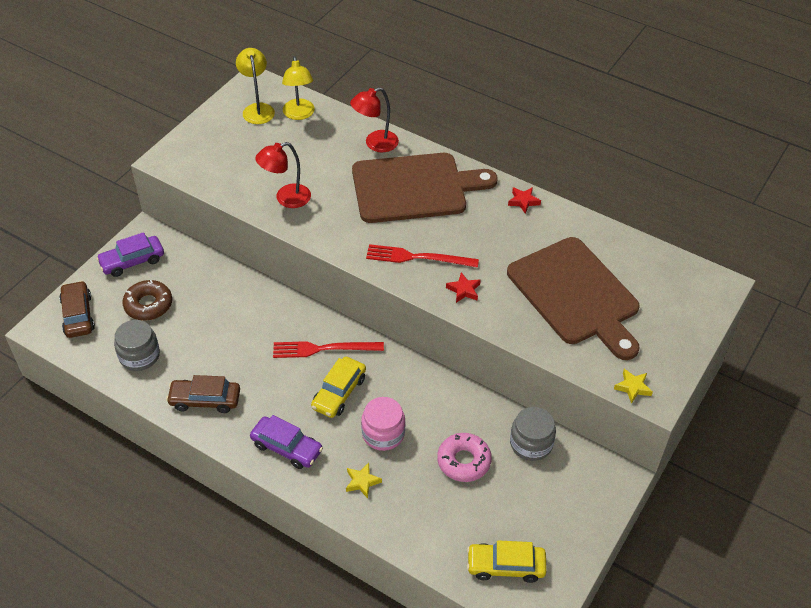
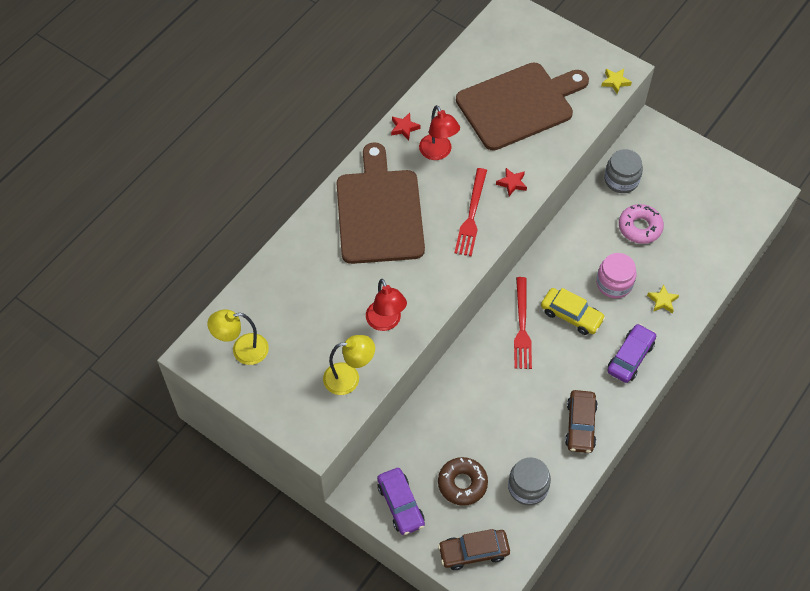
camera: 85 degrees left, 10 degrees up
yellow lamp [282,56,315,120] -> yellow lamp moved to [323,335,375,395]
red lamp [350,87,399,152] -> red lamp moved to [419,105,460,160]
yellow car [467,540,547,583] -> none

